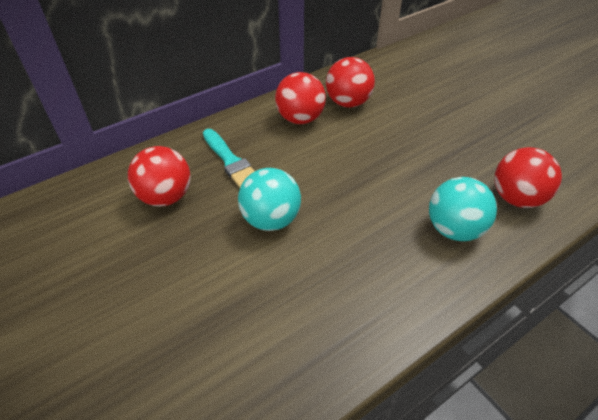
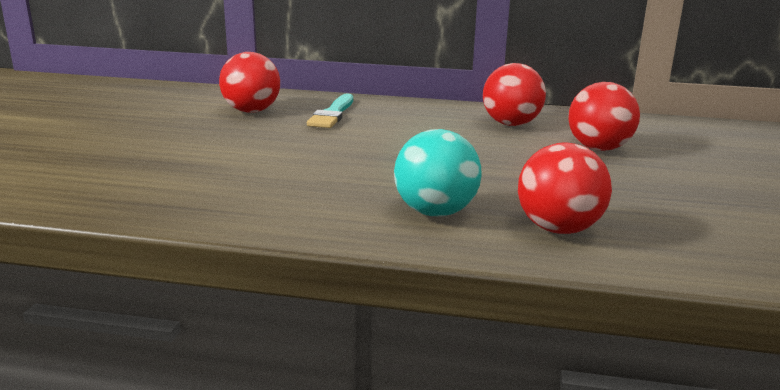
camera: 45 degrees right, 25 degrees down
turquoise ball [238,168,301,231] -> none
red ball [275,72,326,124] -> red ball moved to [568,82,640,151]

